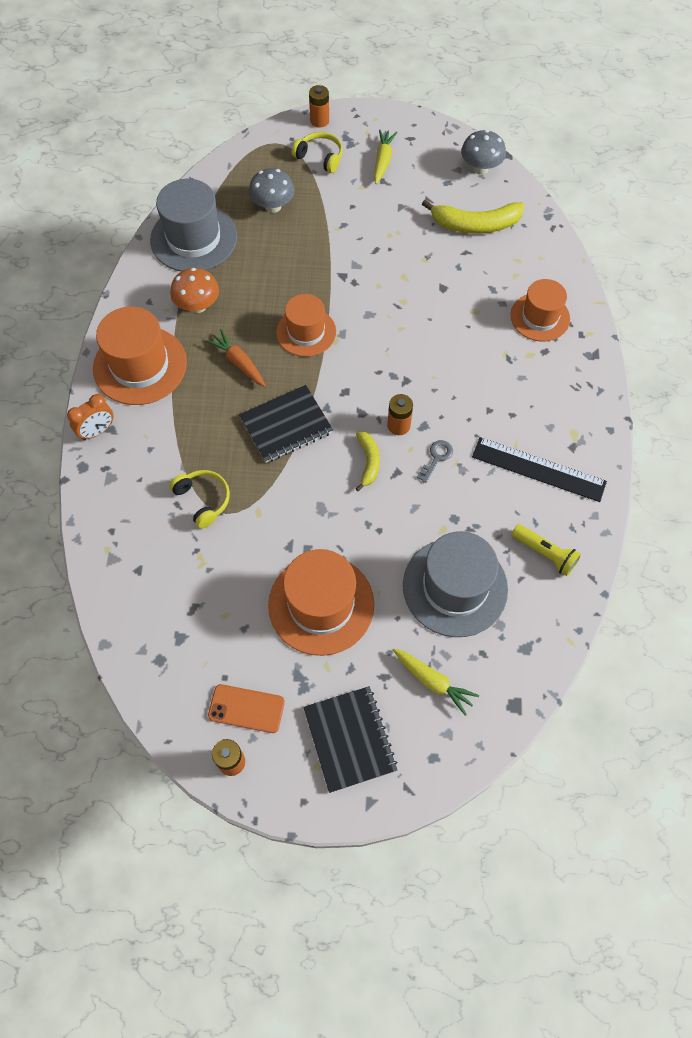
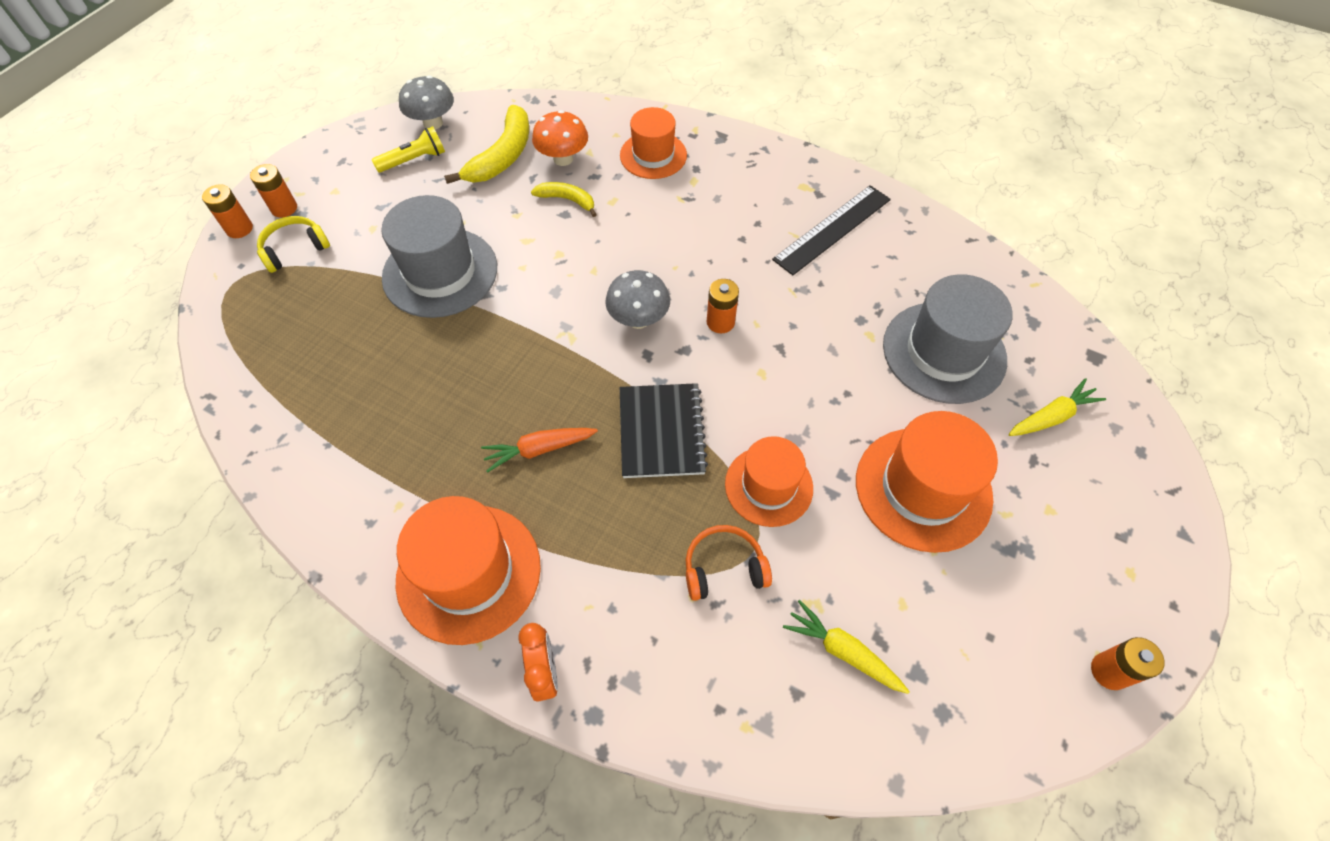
camera: 65 degrees left, 5 degrees down
grey hat [150,179,237,272] -> grey hat moved to [381,195,497,318]
yellow headphones [169,470,230,528] -> orange headphones [686,525,772,601]
orange mushroom [170,268,219,313] -> orange mushroom moved to [532,110,588,166]
orange phone [208,684,285,733] -> none
grey mushroom [249,168,295,213] -> grey mushroom moved to [605,270,670,329]
orange hat [276,294,336,357] -> orange hat moved to [725,436,813,527]
black notebook [303,686,397,793] -> none
yellow banana [356,431,380,491] -> yellow banana moved to [531,182,597,217]
yellow carrot [374,130,398,184] -> yellow carrot moved to [783,600,910,694]
grey key [416,440,453,483] -> none
yellow flashlight [511,524,581,576] -> yellow flashlight moved to [372,126,445,173]
none -> orange battery [250,164,297,218]

